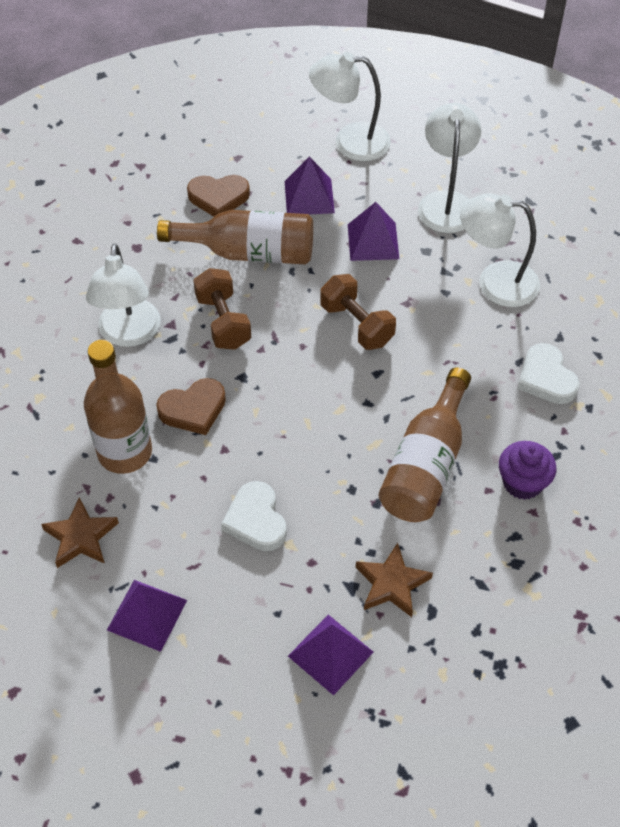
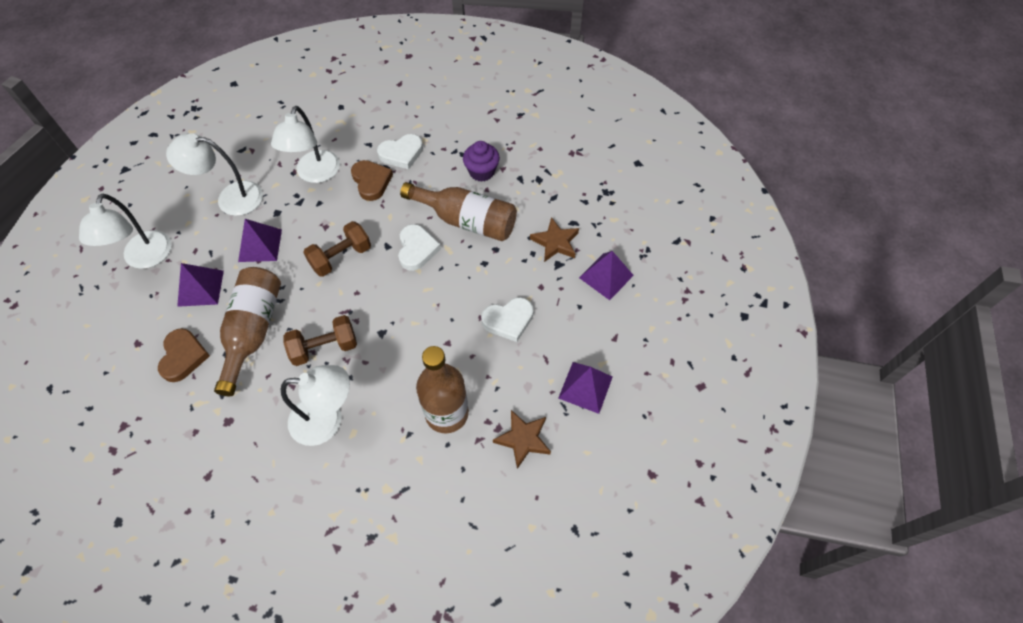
camera: 90 degrees left, 5 degrees up
brown heart [156,378,226,435] -> brown heart moved to [351,160,393,201]
none -> white heart [398,224,441,271]

